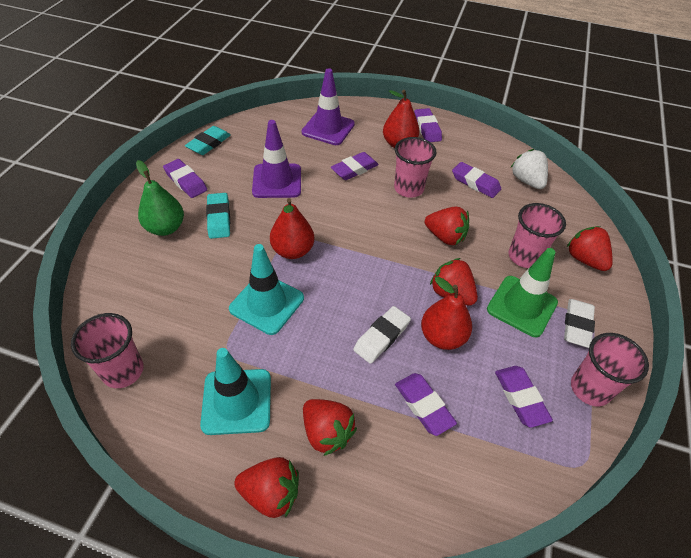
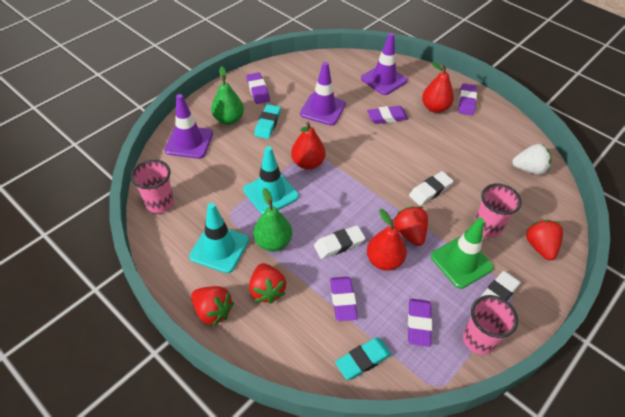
camera: 25 degrees right, 0 degrees up
turquoise eraser [185,126,231,155] -> turquoise eraser moved to [335,338,392,380]
pink cup [394,137,436,198] -> none
red strawberry [425,207,469,245] -> white eraser [409,171,453,206]
purple eraser [452,162,501,198] -> none
white strawberry [511,149,548,189] -> white strawberry turned 90 degrees clockwise [512,144,551,175]
none -> purple traffic cone [165,94,213,159]
none -> green pear [253,188,292,251]

